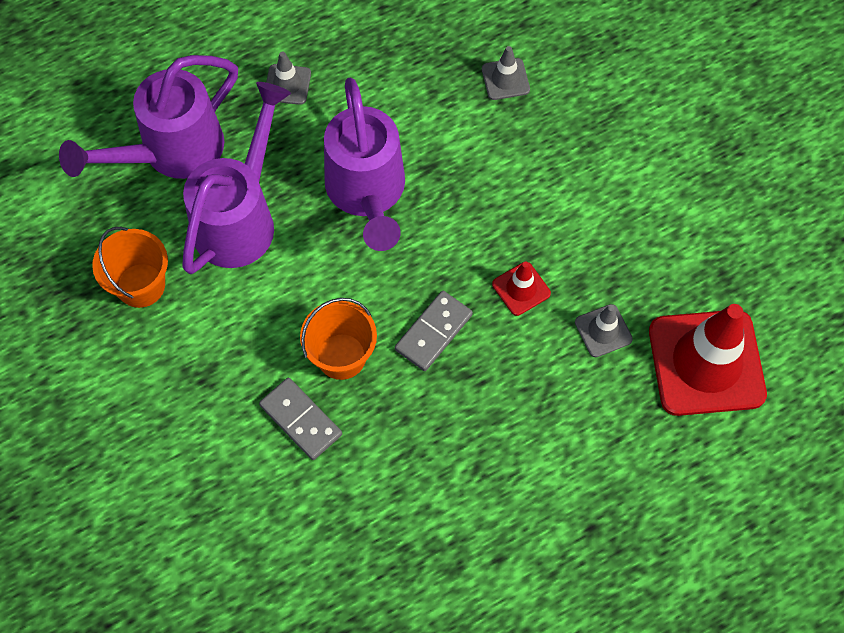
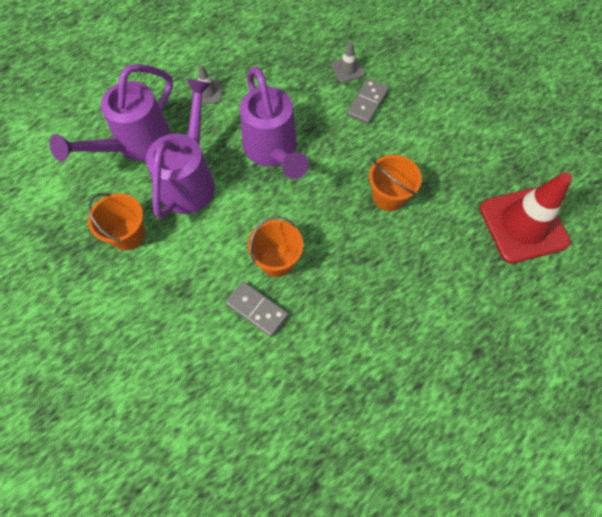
camera: 10 degrees left, 0 degrees up
grey domino [395,291,473,371] -> grey domino moved to [347,79,389,124]
red traffic cone [492,262,551,316] -> orange bucket [369,155,422,211]
grey traffic cone [575,304,633,357] -> none

